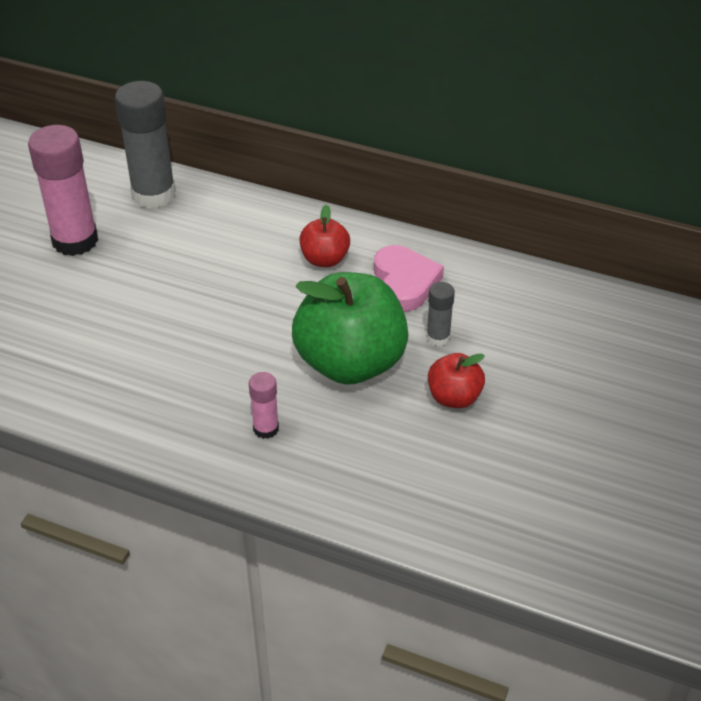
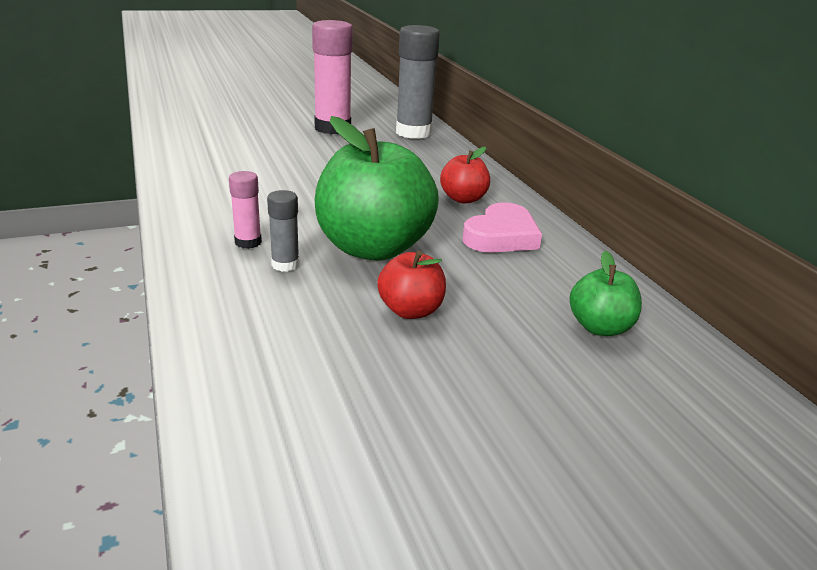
camera: 45 degrees right, 15 degrees down
grey glue stick [426,282,455,346] -> grey glue stick moved to [267,190,299,272]
none -> green apple [570,251,642,336]

